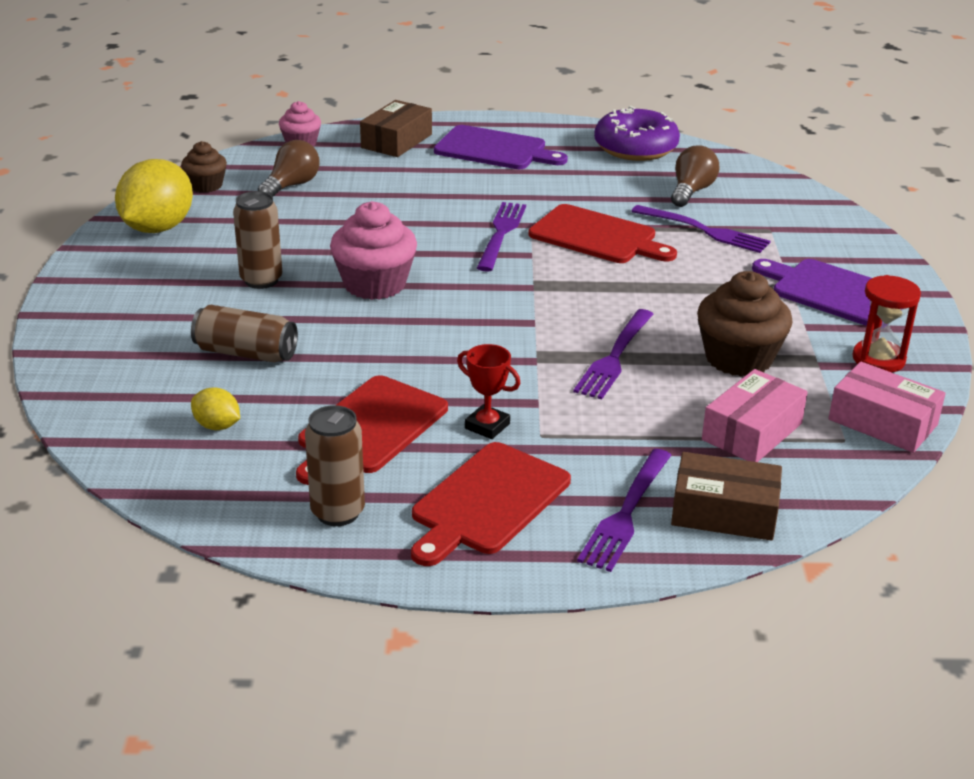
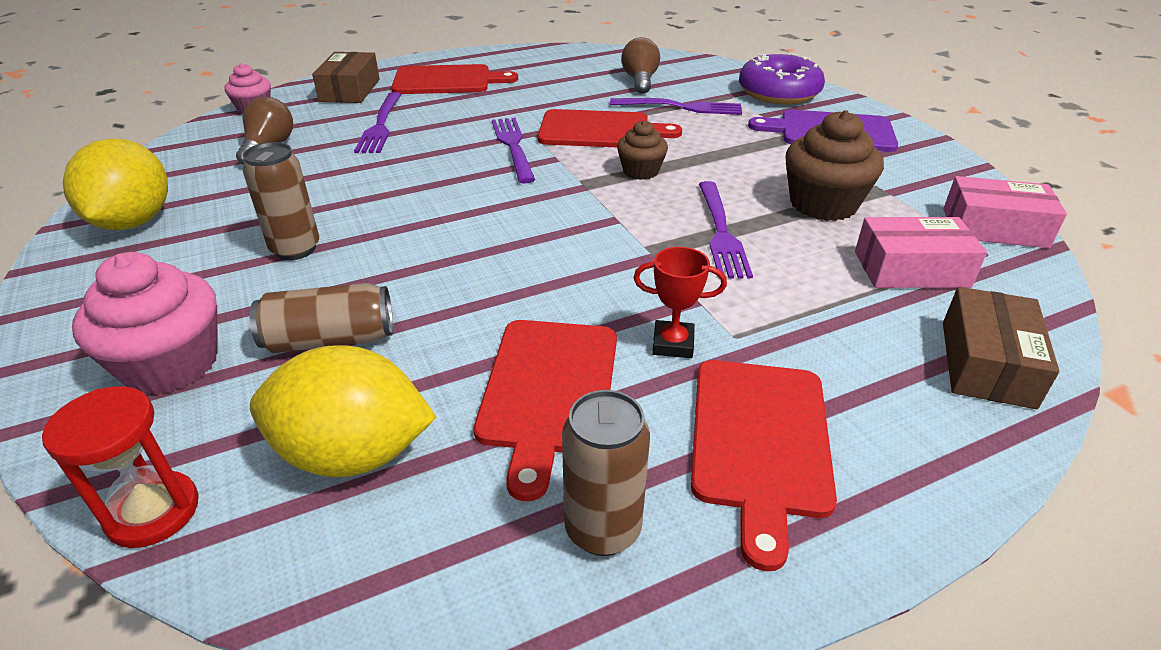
camera: 25 degrees left, 5 degrees up
brown cupcake [181,141,227,193] -> brown cupcake moved to [617,120,668,180]
yellow lemon [191,387,240,430] -> yellow lemon [250,346,437,477], size x2.11
pink cupcake [330,201,417,300] -> pink cupcake moved to [72,252,218,395]
purple cutting board [434,125,568,169] -> red cutting board [391,64,518,94]
purple fork [577,449,671,572] -> purple fork moved to [354,92,402,153]
purple donut [594,106,680,161] -> purple donut moved to [739,53,825,104]
brown box [671,452,782,541] -> brown box turned 60 degrees counterclockwise [943,287,1059,409]
pink box [702,369,808,462] -> pink box turned 75 degrees clockwise [855,217,987,288]
red hourglass [852,275,921,373] -> red hourglass moved to [42,386,199,548]

